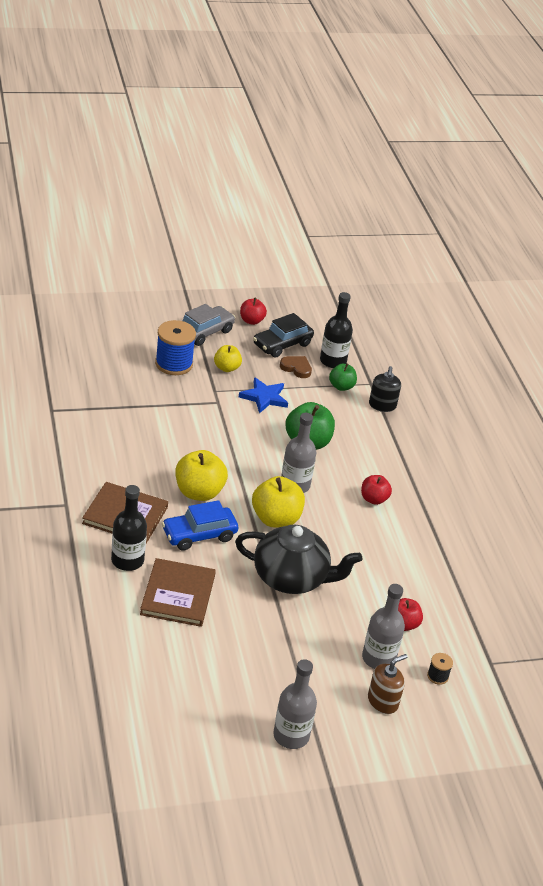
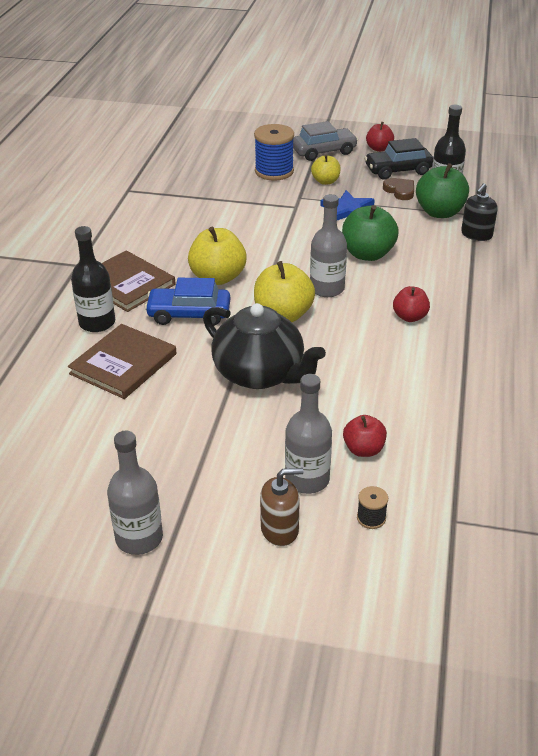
camera: 30 degrees right, 0 degrees up
green apple [329,363,357,391] -> green apple [416,163,469,218], size x1.68

